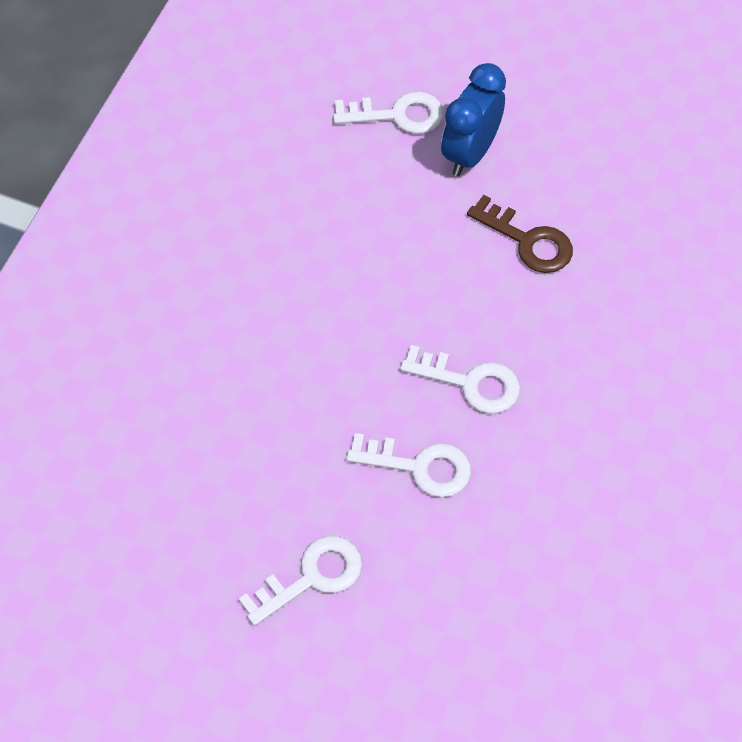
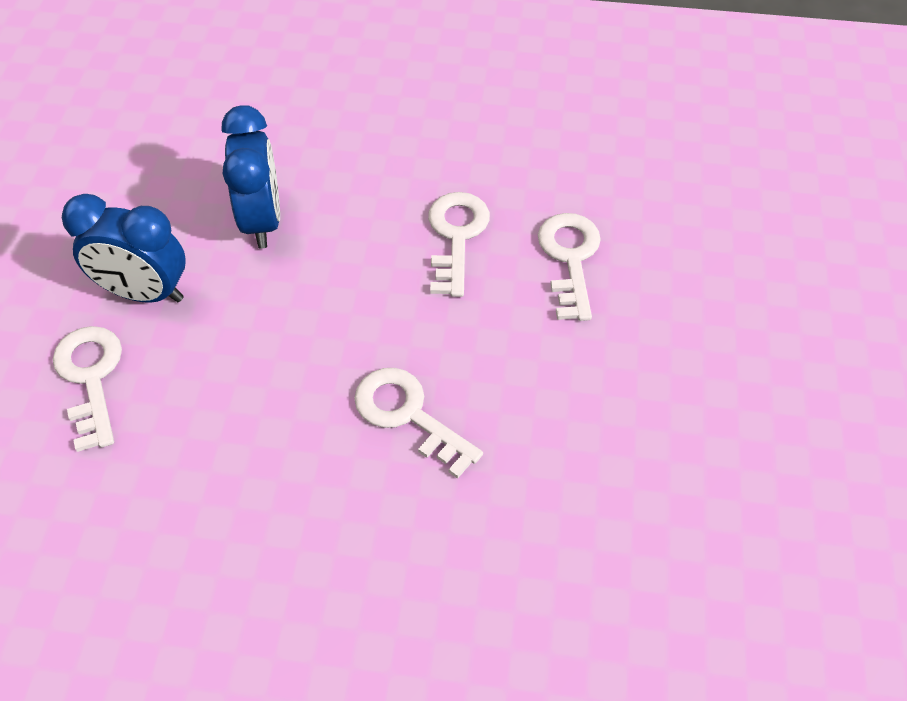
camera: 105 degrees left, 5 degrees down
white key [239,536,362,626] -> white key moved to [354,368,483,479]
brown key [467,195,573,273] -> blue clock [221,105,280,249]

